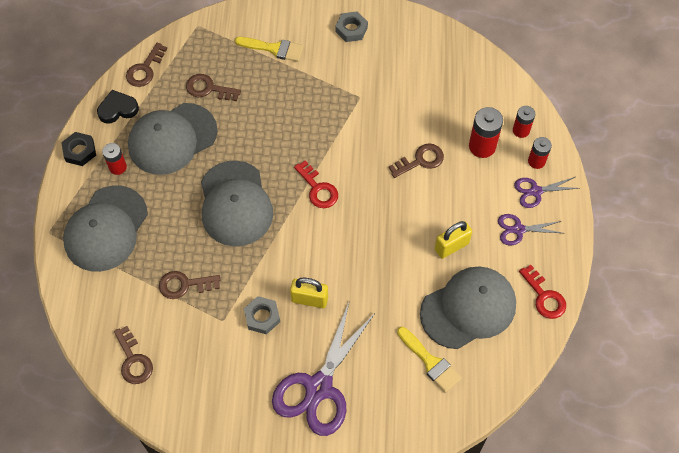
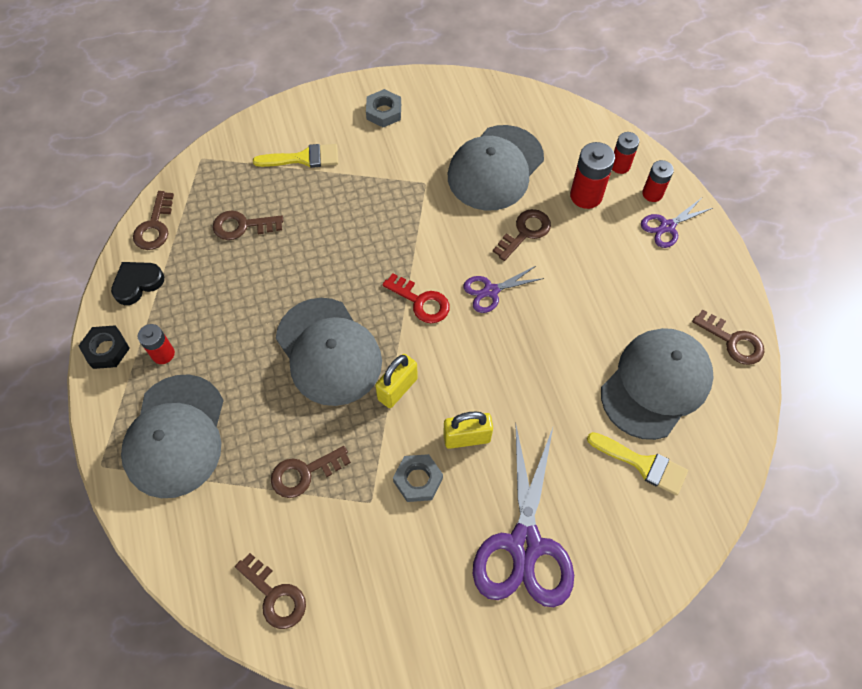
camera: 20 degrees left, 0 degrees up
grey cap [128,103,218,175] -> grey cap moved to [448,125,544,210]
yellow padlock [435,221,472,259] -> yellow padlock moved to [375,354,418,408]
purple scissors [498,214,562,245] -> purple scissors moved to [463,265,544,313]
red key [519,265,566,319] -> brown key [692,309,764,365]

